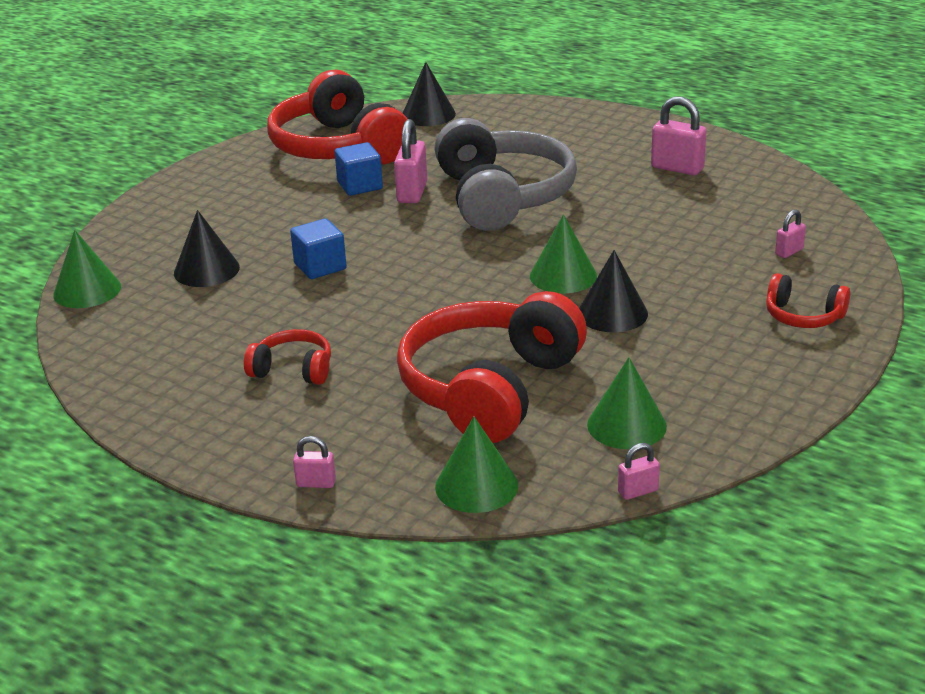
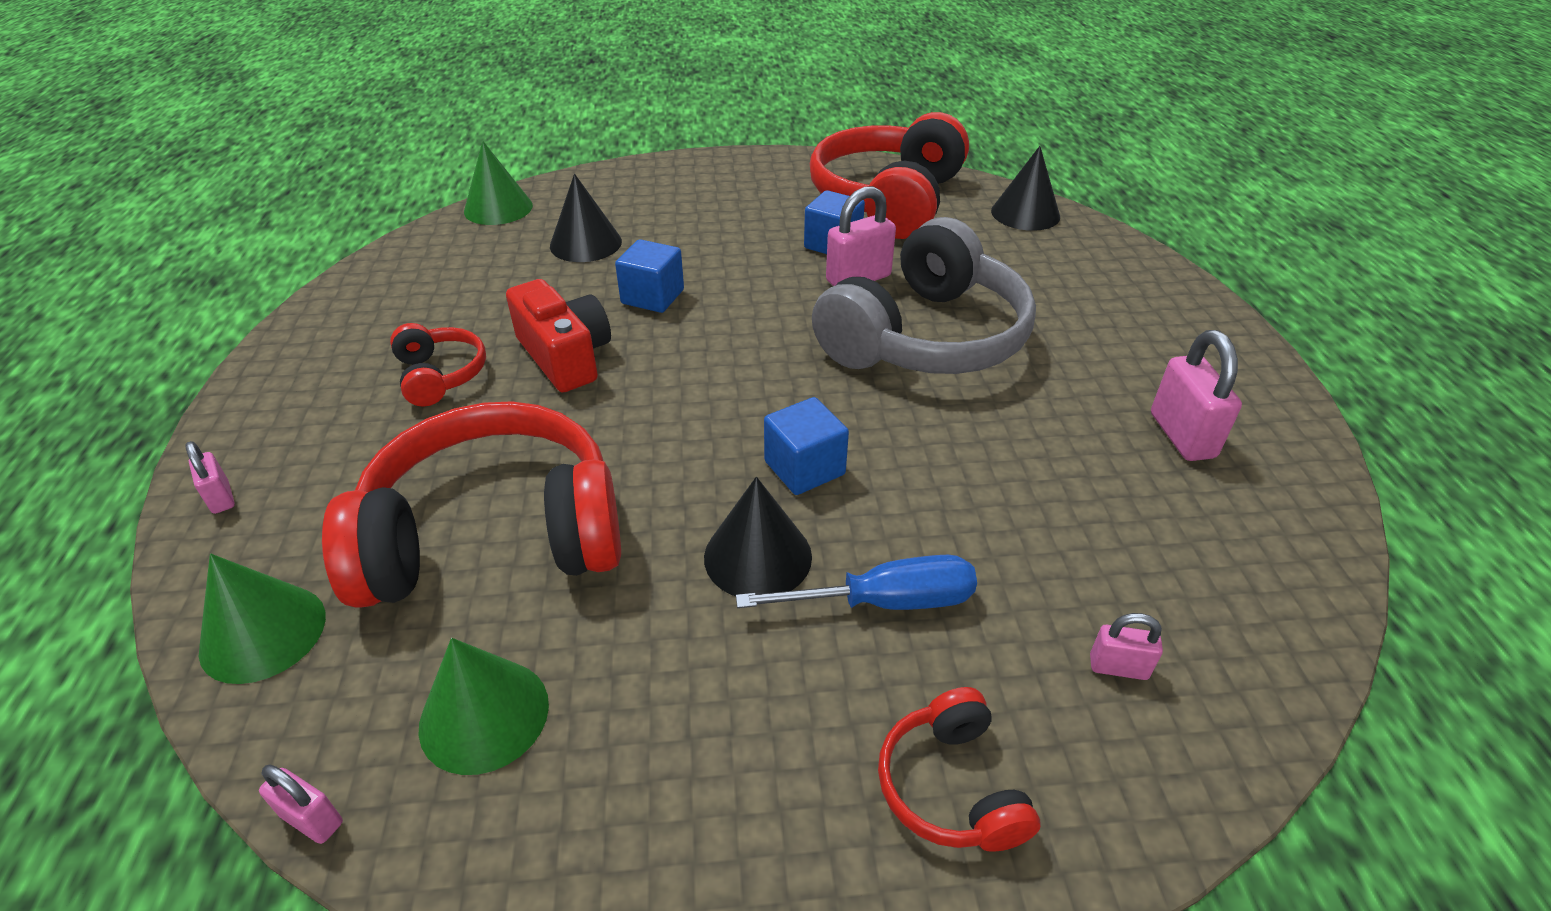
camera: 50 degrees right, 10 degrees up
green cone [530,214,597,293] -> blue cube [764,397,849,495]
none -> red camera [506,279,611,392]
none -> blue screwdriver [736,555,977,610]

